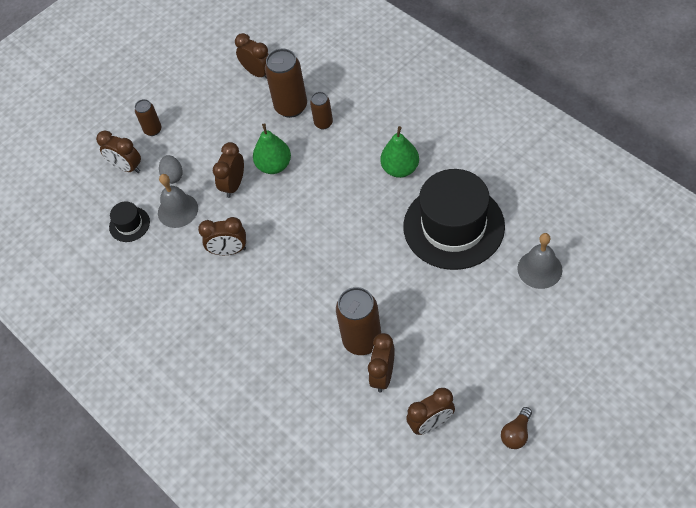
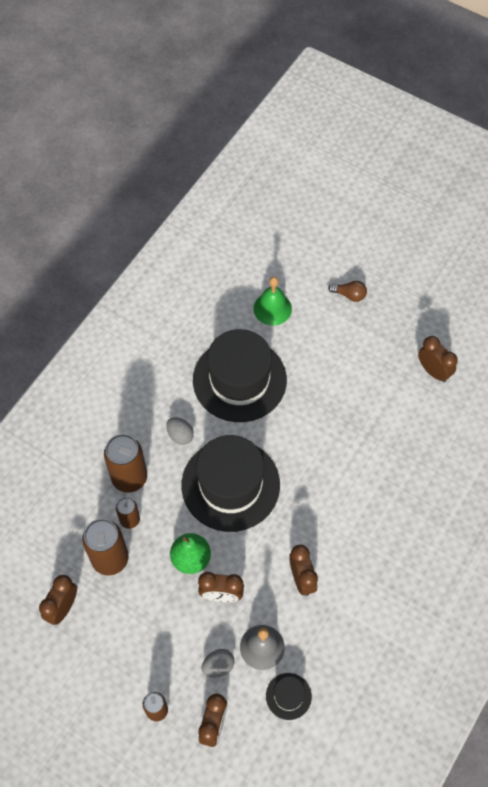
camera: 110 degrees left, 5 degrees up
brown can [336,287,381,355] -> brown can moved to [104,434,147,493]
brown clock [368,333,395,392] -> none
green pear [380,126,419,178] -> grey egg [166,417,194,445]
brown light bulb [501,407,532,449] -> brown light bulb moved to [328,281,367,302]
grey bell [517,233,562,289] -> green bell [253,277,292,326]
none -> black hat [182,435,280,532]

